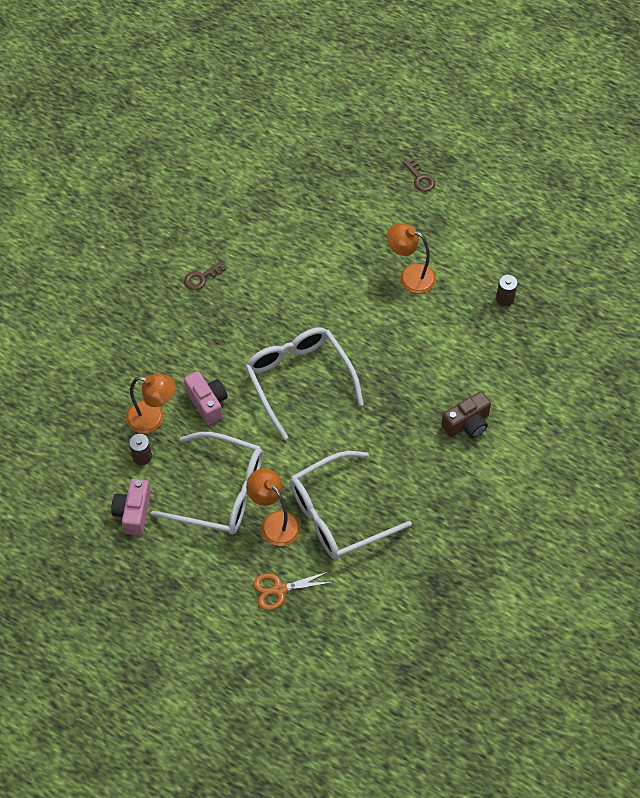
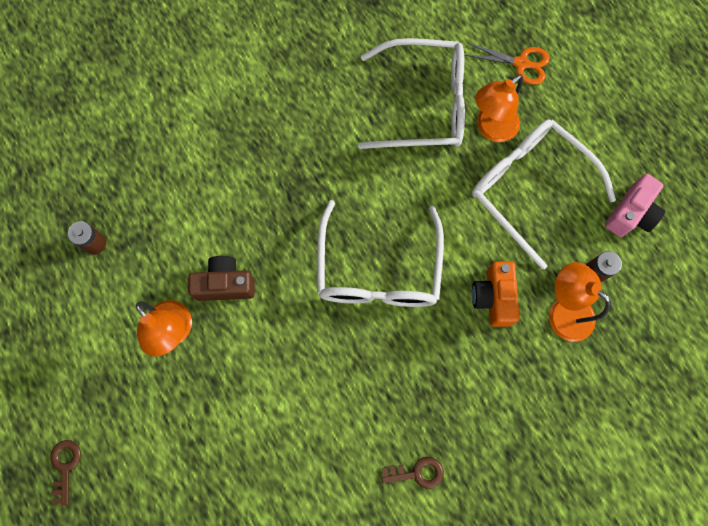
camera: 150 degrees left, 15 degrees up
pink camera [184,371,228,425] -> orange camera [472,261,519,327]
orange lamp [246,468,300,546] -> orange lamp turned 60 degrees clockwise [475,74,523,142]
brown camera [441,391,491,438] -> brown camera moved to [188,256,255,301]

